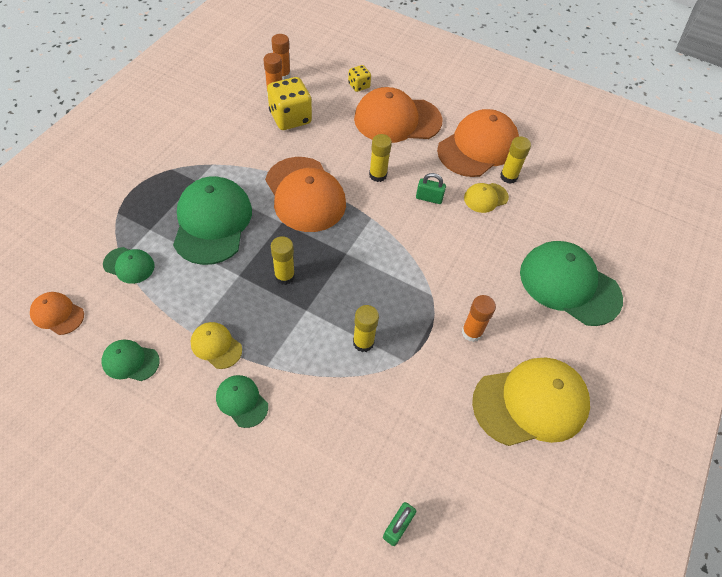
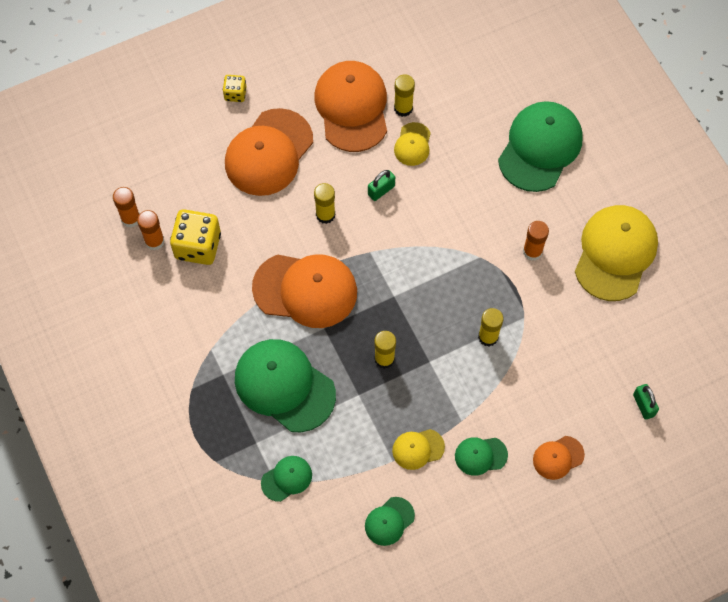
camera: 50 degrees left, 10 degrees up
orange cap [30,292,84,335] -> orange cap moved to [533,436,585,480]
yellow dice [348,65,371,92] -> yellow dice moved to [223,75,246,102]
green cap [520,241,623,326] -> green cap turned 135 degrees clockwise [498,101,583,192]

